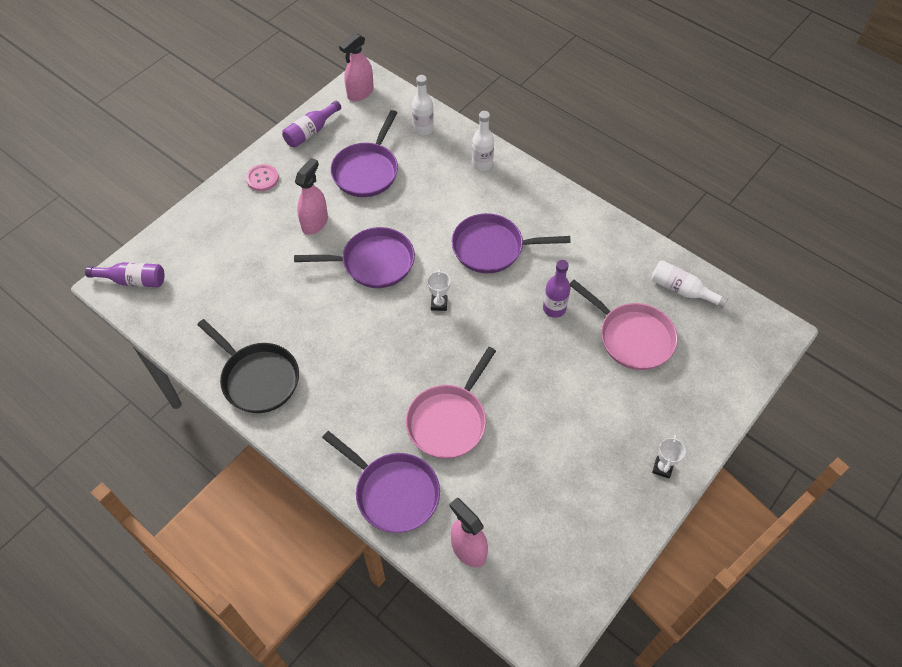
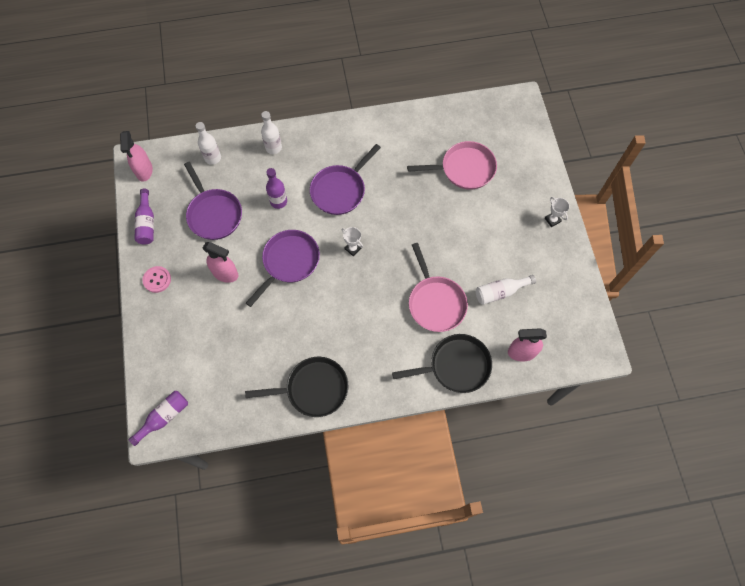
camera: 50 degrees left, 10 degrees up
pink spray bottle [295,158,328,235] -> pink spray bottle turned 135 degrees clockwise [203,242,238,283]
purple pan [322,431,440,533] -> black pan [392,334,492,393]
purple bottle [543,260,571,318] -> purple bottle moved to [266,168,287,209]
white bottle [651,260,728,308] -> white bottle moved to [476,275,536,305]

